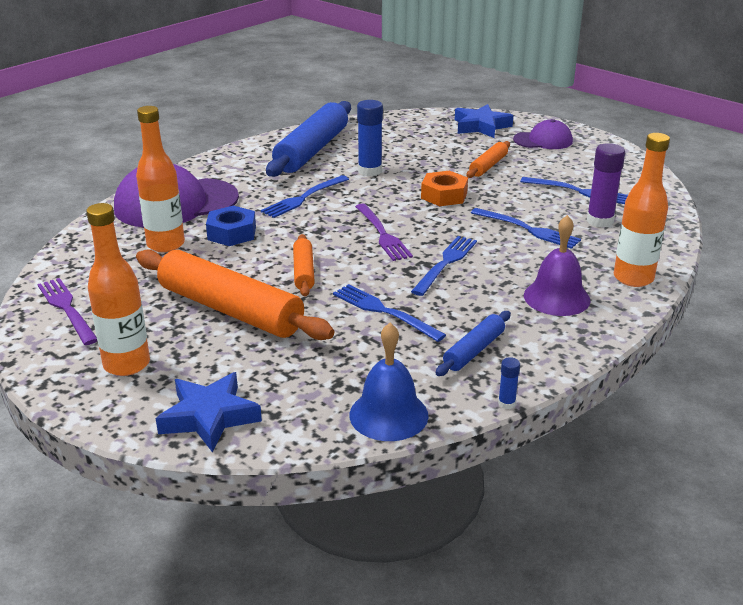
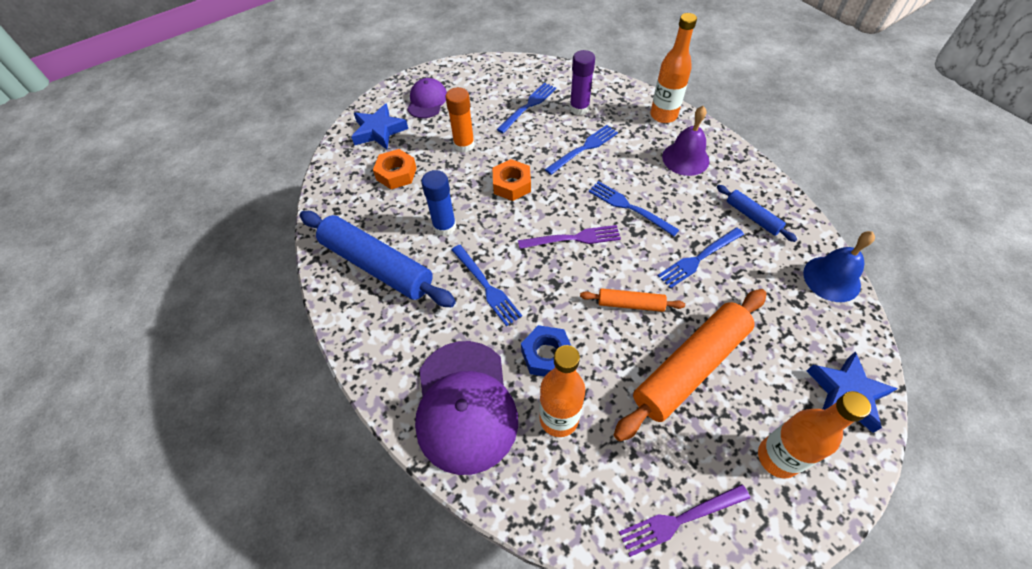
camera: 75 degrees left, 25 degrees up
orange rolling pin [466,141,510,178] -> orange glue stick [446,87,474,153]
blue glue stick [498,357,520,409] -> none
none -> orange nut [373,149,417,189]

